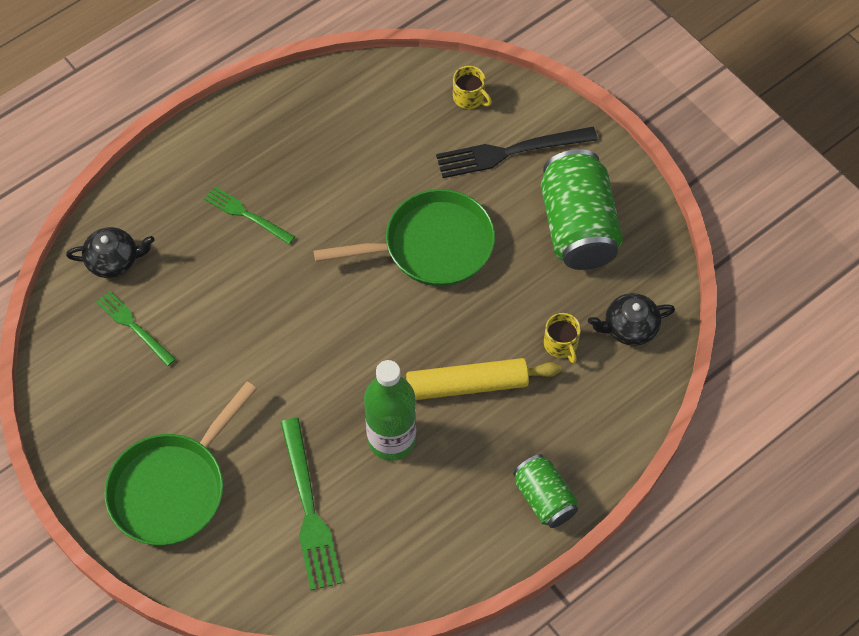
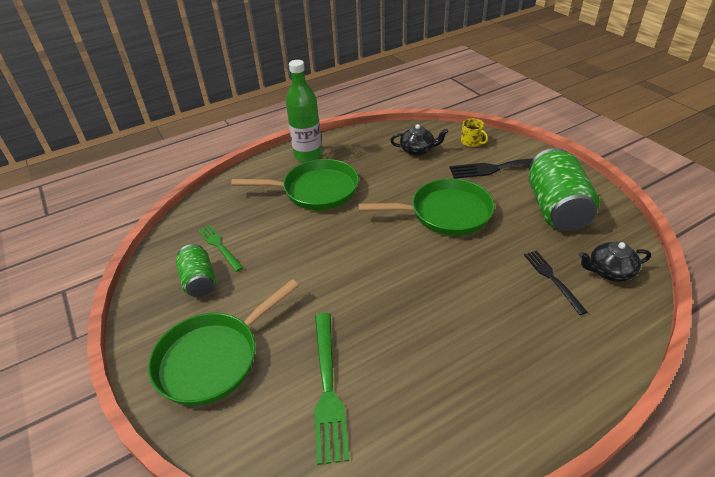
camera: 10 degrees right, 20 degrees down
black teapot [66,227,155,278] -> black teapot moved to [390,124,448,156]
green fork [204,186,295,244] -> green pan [231,159,359,210]
green bottle [364,360,416,461] -> green bottle moved to [286,60,322,162]
yellow rolling pin [406,358,561,400] -> none
green can [513,454,578,528] -> green can moved to [176,244,216,297]
yellow mug [544,313,581,363] -> black fork [524,250,587,315]

